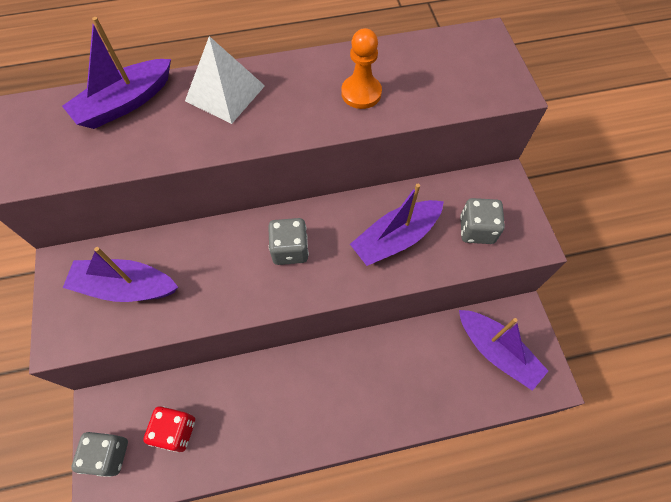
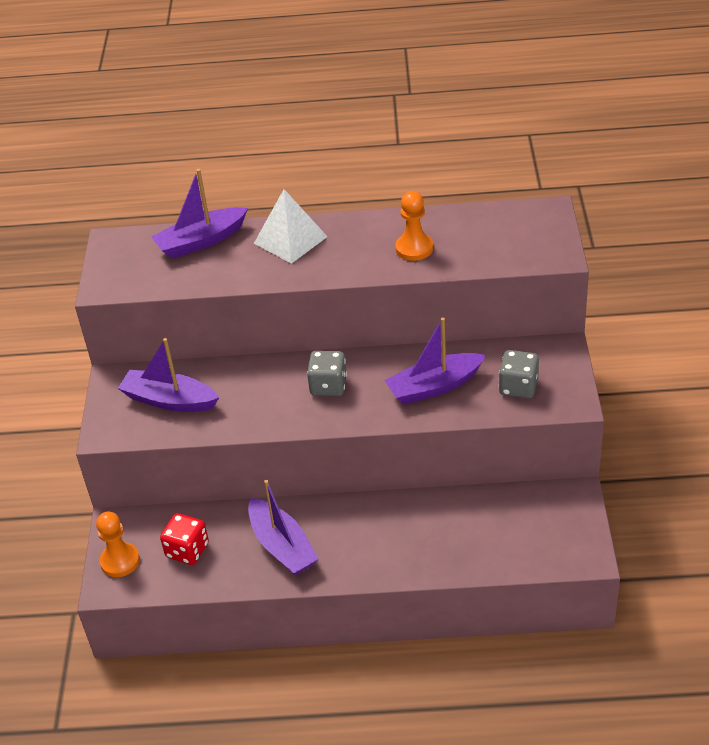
camera: 15 degrees right, 20 degrees down
grey dice [71,432,128,477] -> orange pawn [96,511,140,577]
purple boat [459,310,548,391] -> purple boat moved to [248,480,318,575]

